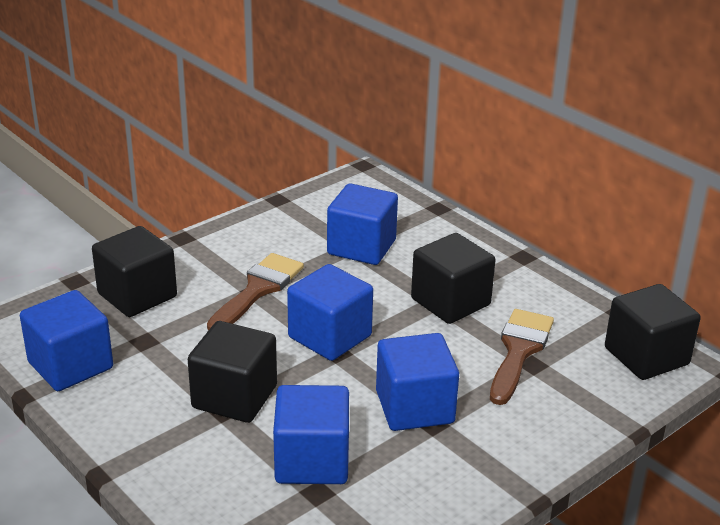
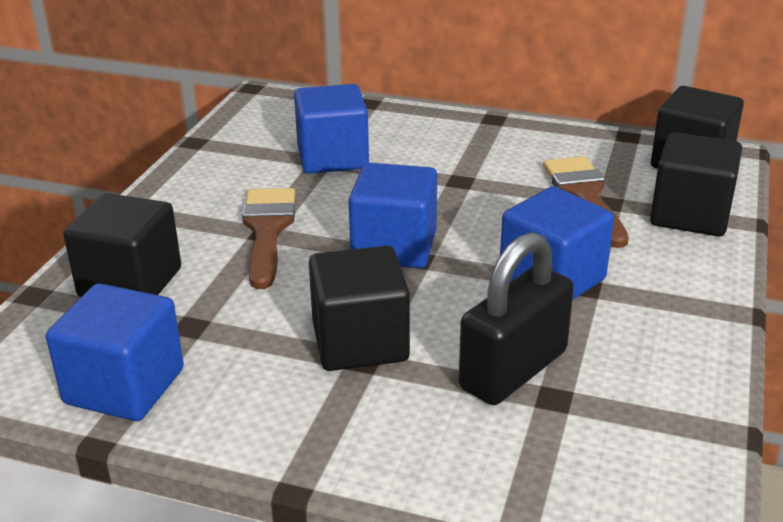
camera: 30 degrees left, 0 degrees up
blue cube [273,385,349,484] -> black padlock [459,232,574,405]
black cube [411,233,495,324] -> black cube moved to [650,132,742,237]

